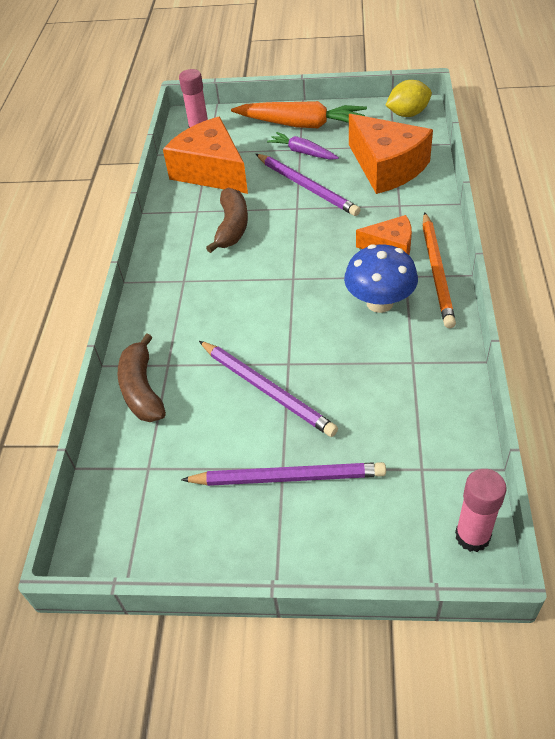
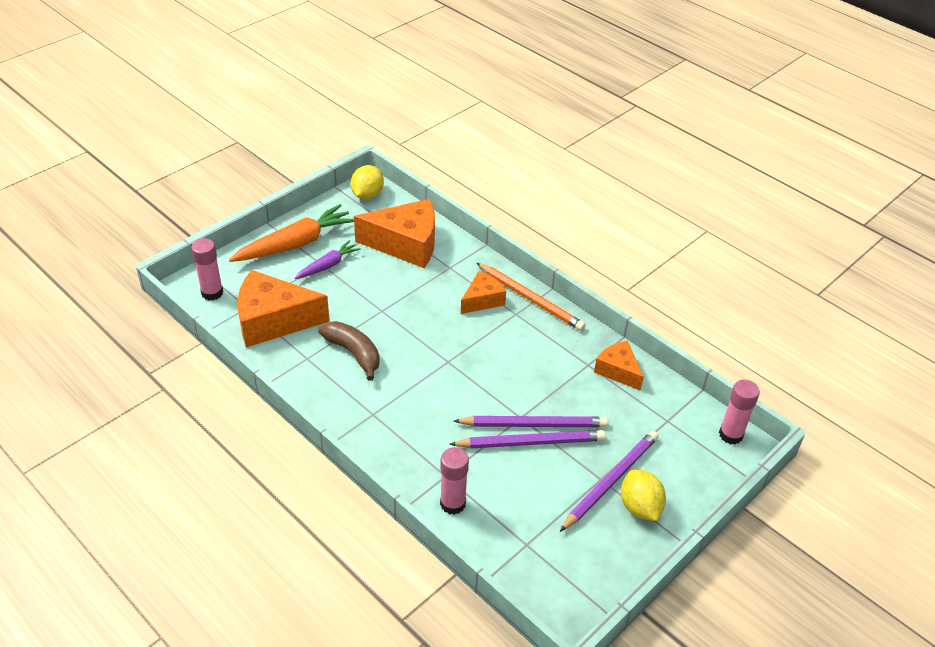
camera: 55 degrees left, 5 degrees down
brown banana [118,333,166,422] -> pink glue stick [440,447,469,515]
purple pencil [256,154,360,216] -> purple pencil moved to [454,416,608,427]
purple carrot [267,132,339,160] -> purple carrot turned 150 degrees clockwise [295,240,361,279]
blue mushroom [344,244,418,313] -> none
none -> orange cheese [594,341,644,391]
none -> yellow lemon [621,469,666,521]

